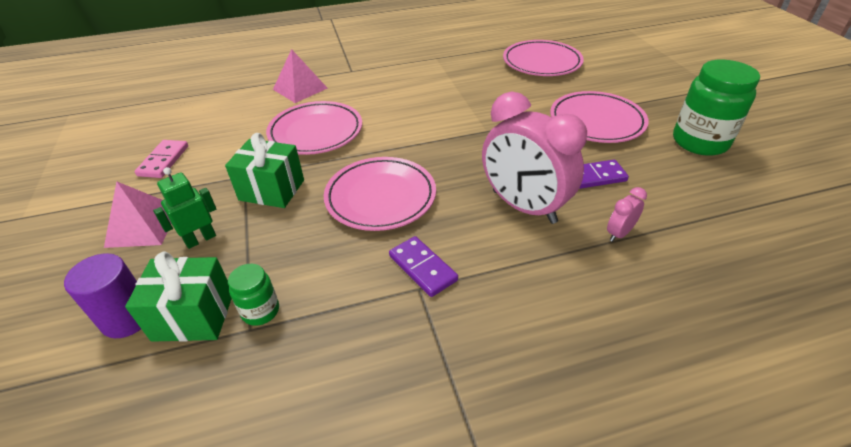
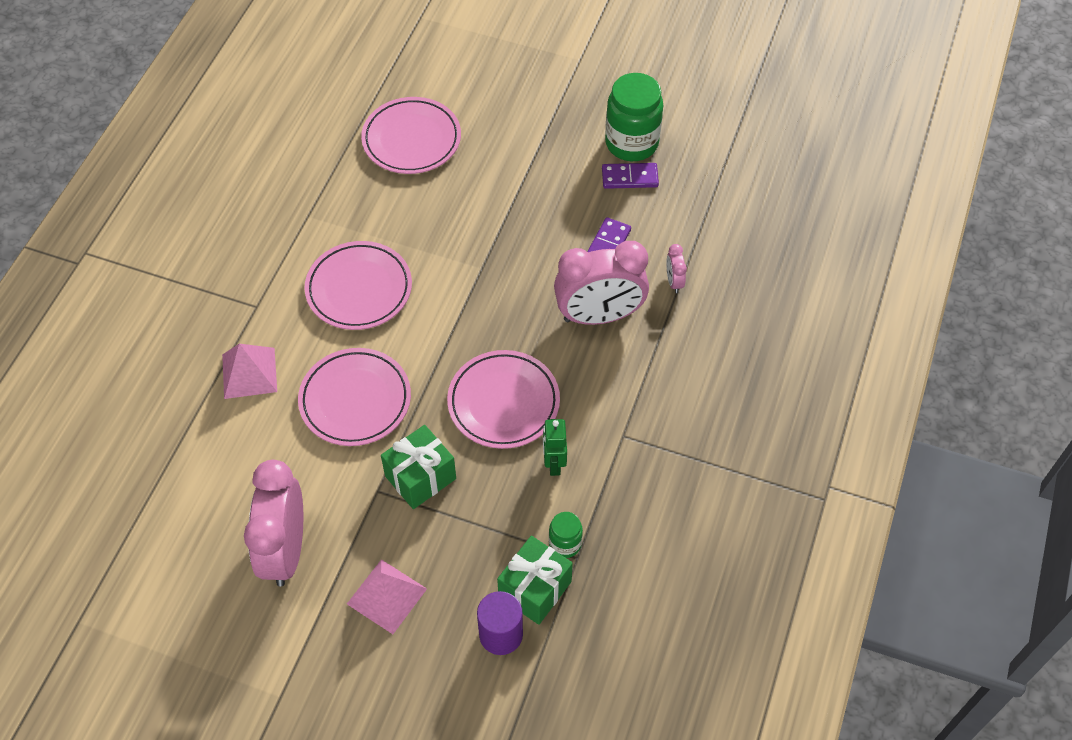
camera: 55 degrees left, 15 degrees up
pink domino [135,140,188,178] -> pink clock [244,460,303,586]
green robot [153,167,216,249] -> green robot moved to [543,419,567,476]
purple domino [389,236,458,297] -> purple domino moved to [602,163,659,189]
pink plate [550,91,649,143] -> pink plate moved to [304,241,412,330]

